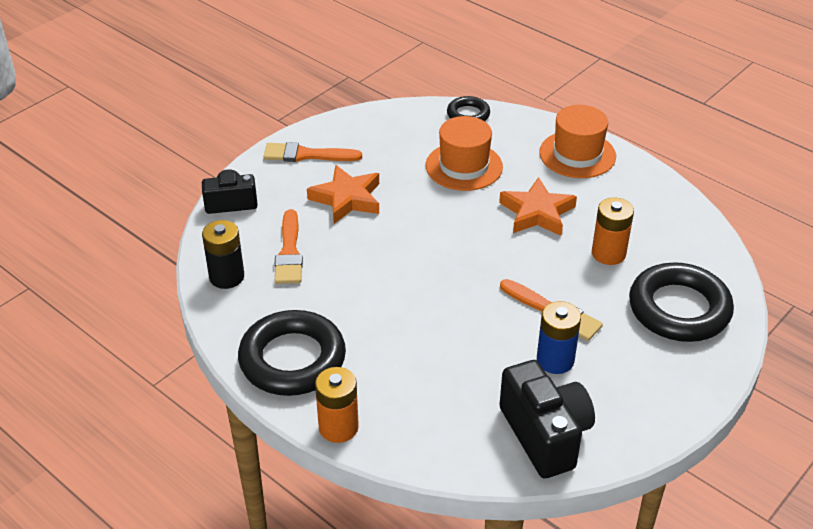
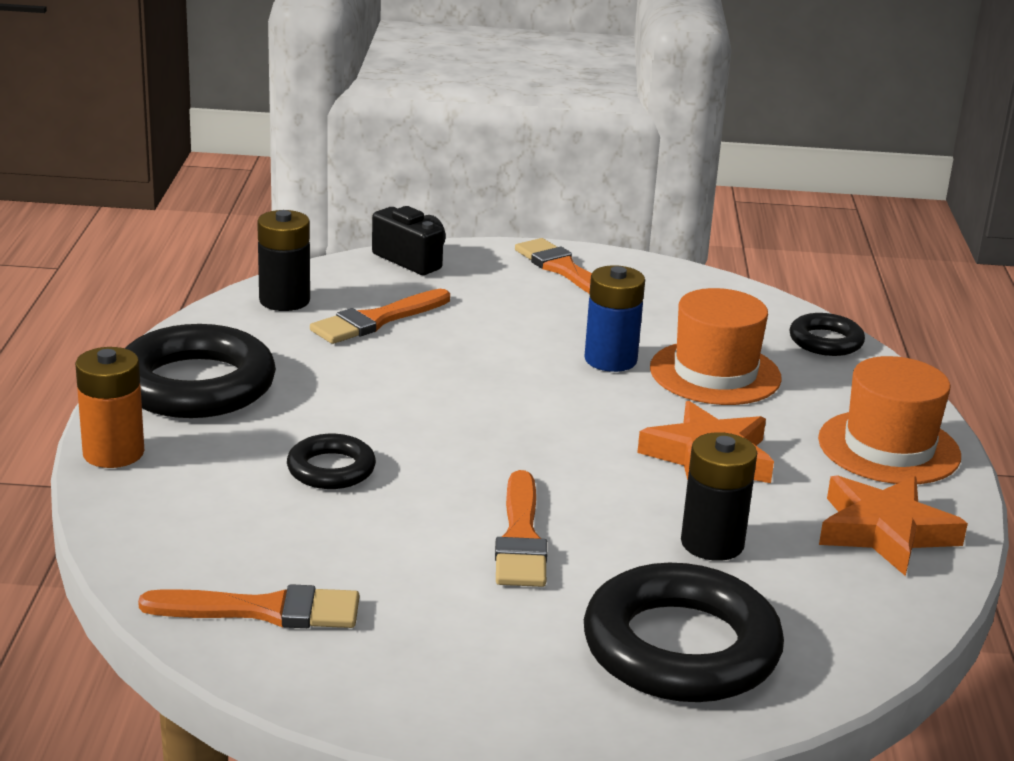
camera: 50 degrees right, 15 degrees down
orange star [307,165,379,224] -> orange star moved to [819,475,968,576]
black camera [499,360,595,478] -> orange brush [138,584,359,628]
blue battery [537,301,581,374] -> blue battery moved to [585,265,645,372]
orange battery [592,197,634,265] -> black battery [681,432,757,561]
none -> black ring [287,434,376,489]

